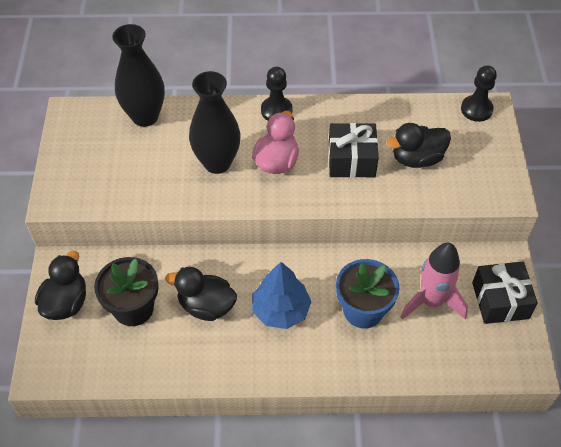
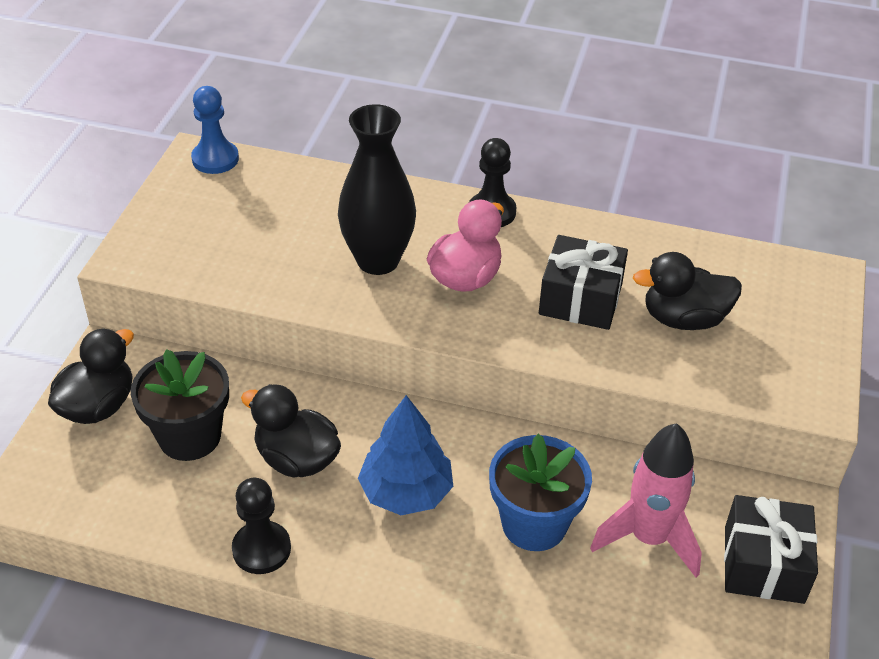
camera: 15 degrees right, 10 degrees down
black vase [112,24,165,127] -> none
black pawn [461,65,497,122] -> black pawn moved to [232,478,291,574]
none -> blue pawn [191,86,239,174]

